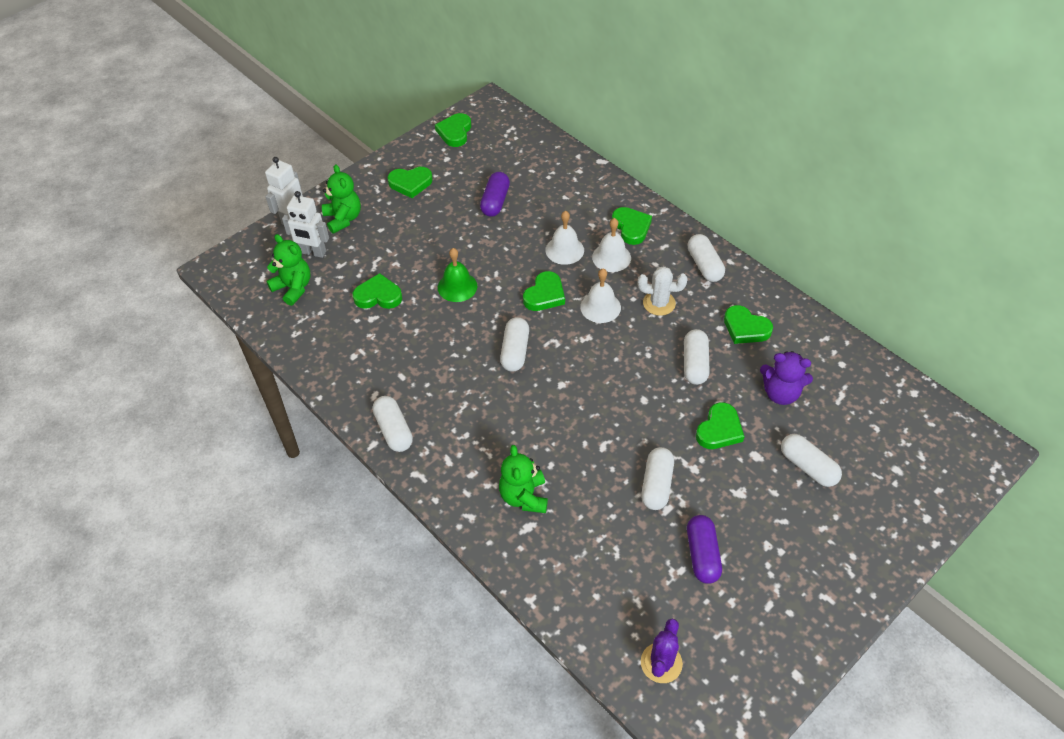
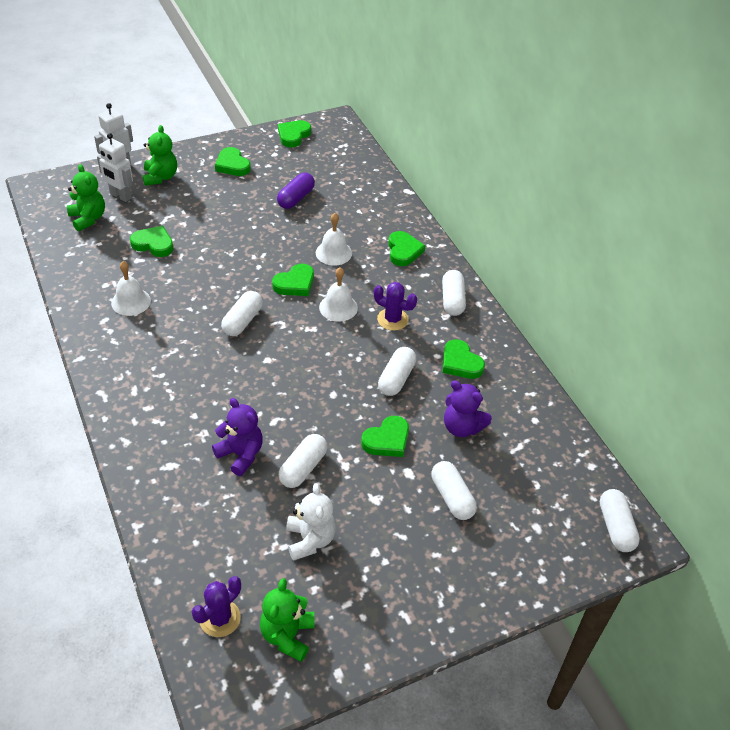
camera: 15 degrees right, 5 degrees down
white capsule [372,396,413,452] -> white capsule moved to [600,489,640,552]
green heart [387,167,433,198] -> green heart turned 45 degrees clockwise [215,147,251,176]
green bell [438,248,477,302] -> none
green teddy bear [499,445,548,513] -> green teddy bear moved to [260,578,315,662]
white bell [592,218,631,272] -> white bell moved to [111,261,151,316]
white cactus [638,266,688,316] -> purple cactus [374,282,417,331]
purple capsule [687,515,722,584] -> white teddy bear [286,483,336,561]
none -> purple teddy bear [212,398,263,476]

